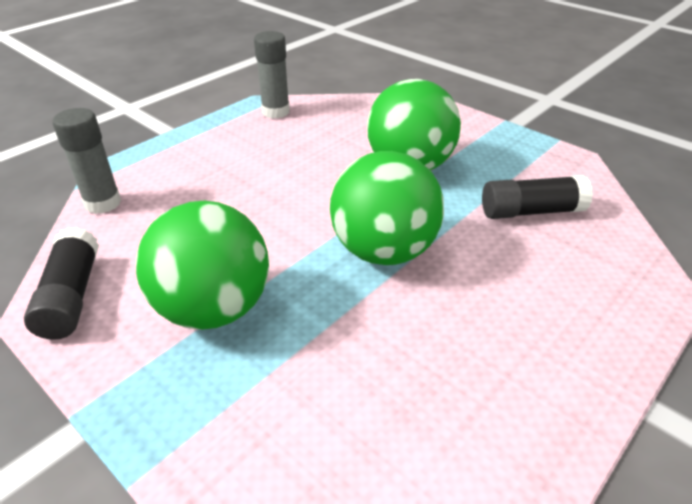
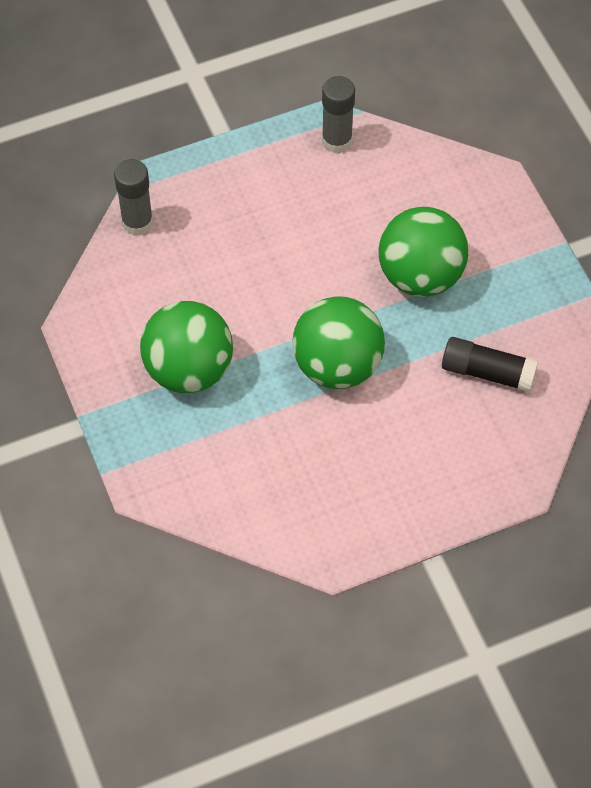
camera: 25 degrees right, 20 degrees up
black glue stick [24,227,99,340] -> none

